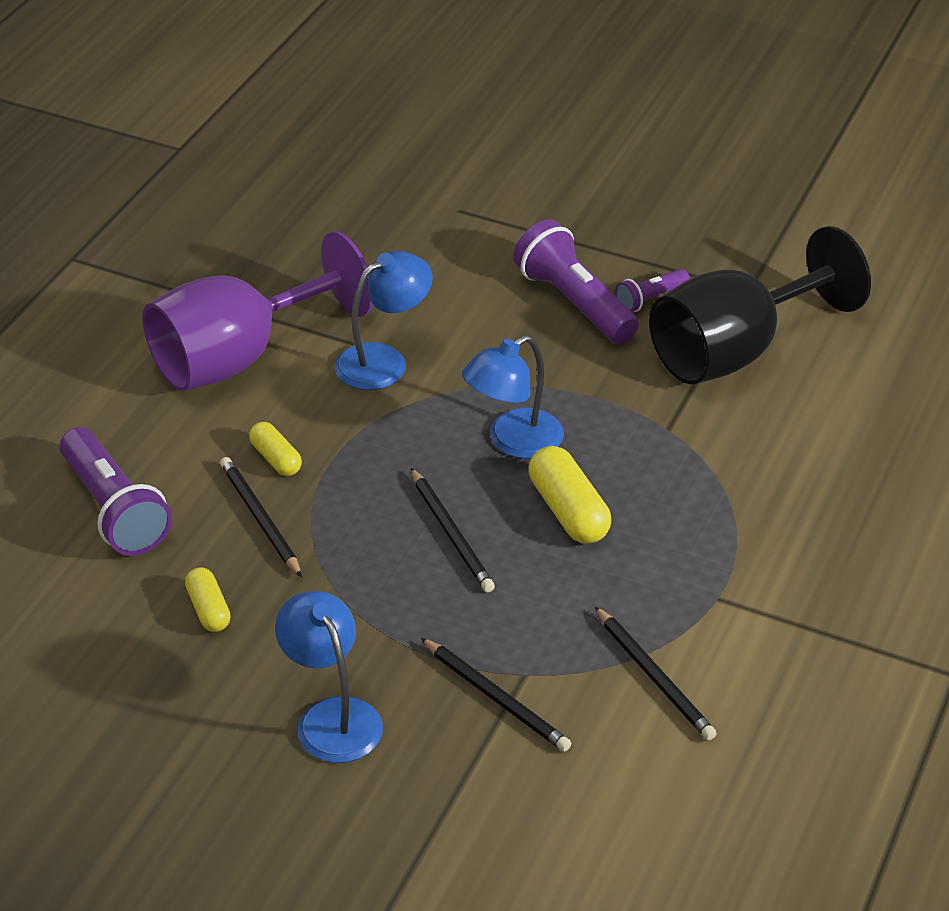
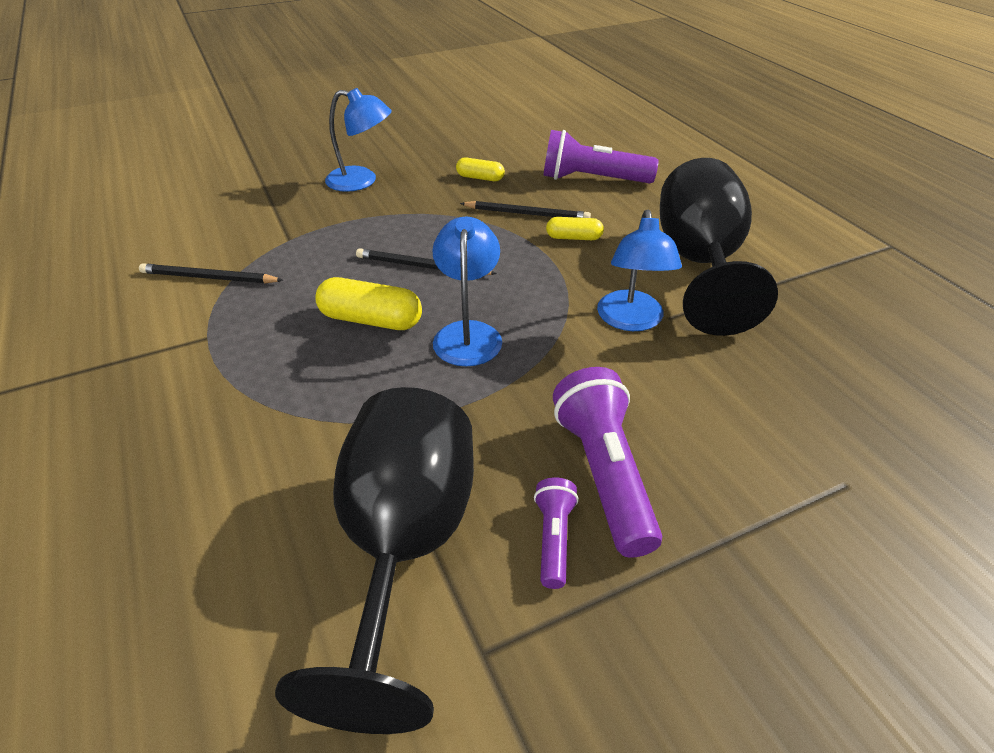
camera: 130 degrees right, 0 degrees up
purple goblet [142,231,373,391] -> black goblet [660,158,778,336]
black pencil [421,638,572,752] -> none
purple flashlight [513,220,639,344] -> purple flashlight turned 105 degrees counterclockwise [553,367,662,558]

